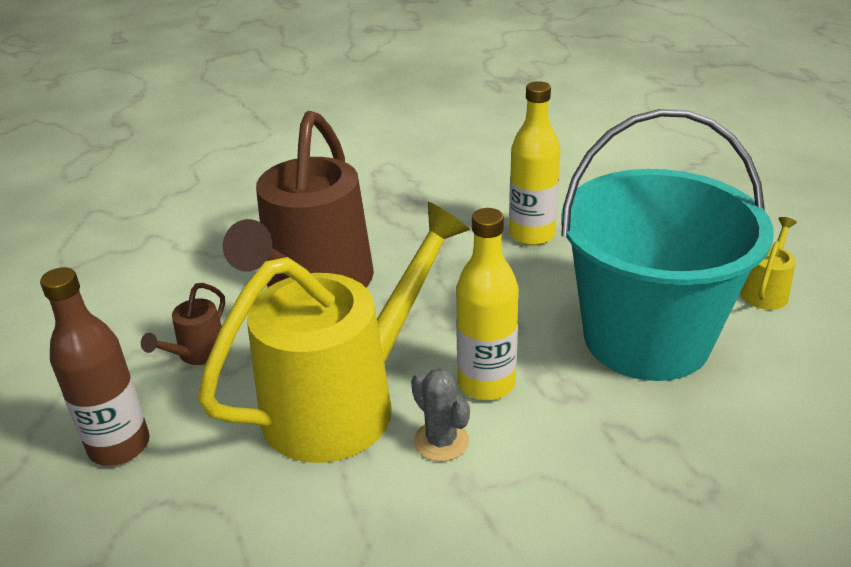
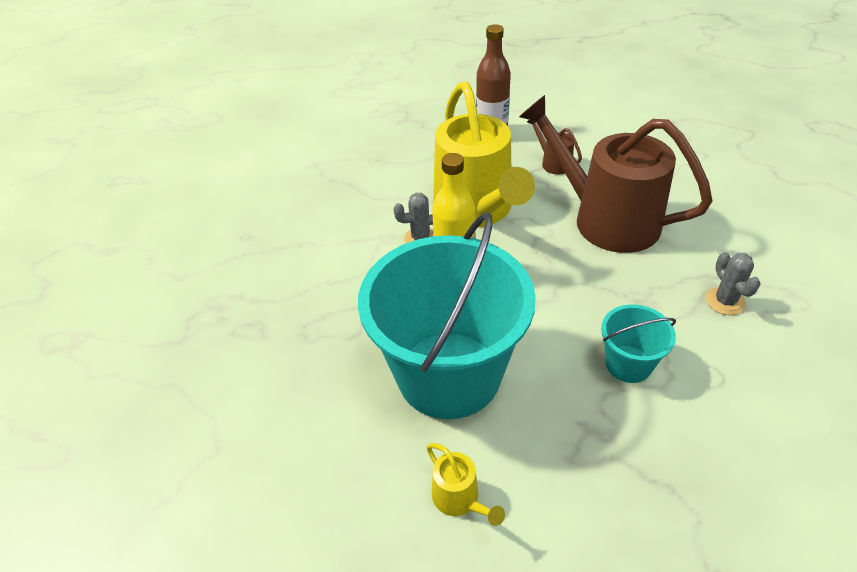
camera: 115 degrees right, 10 degrees up
yellow bottle [509,81,560,246] -> turquoise bucket [601,305,676,383]
none -> grey cactus [706,252,760,315]

